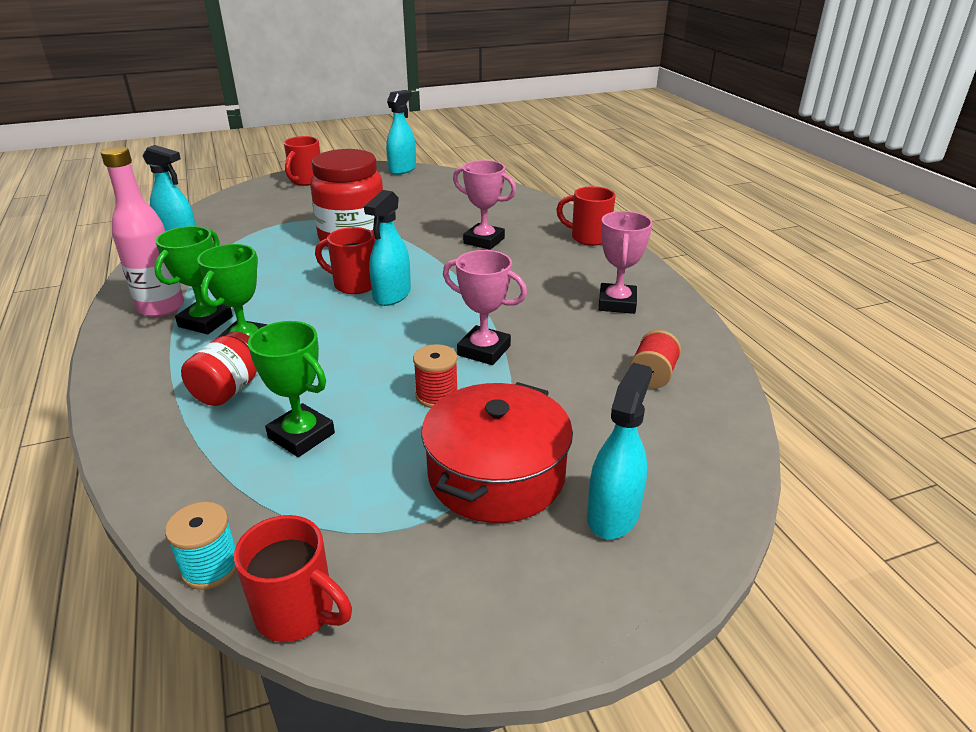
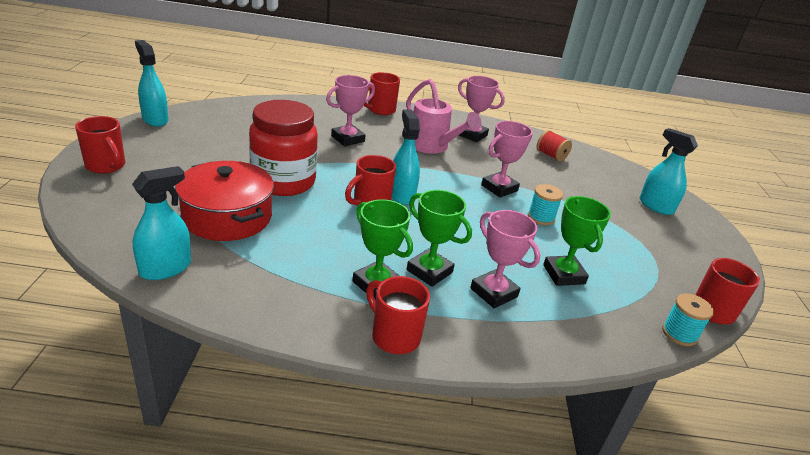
camera: 70 degrees left, 0 degrees up
pink bottle [101,146,184,317] -> none
red jar [181,331,257,406] -> pink trophy [470,210,540,308]
green trophy [248,321,335,457] -> green trophy turned 75 degrees counterclockwise [543,196,611,286]
turquoise spray bottle [364,190,411,306] -> turquoise spray bottle turned 150 degrees counterclockwise [392,109,420,205]
red spool [413,344,458,408] -> turquoise spool [528,184,563,225]
red pot [421,382,573,523] -> red pot moved to [175,161,274,241]
none -> red mug [366,276,430,354]
none -> pink watering can [406,79,481,154]

